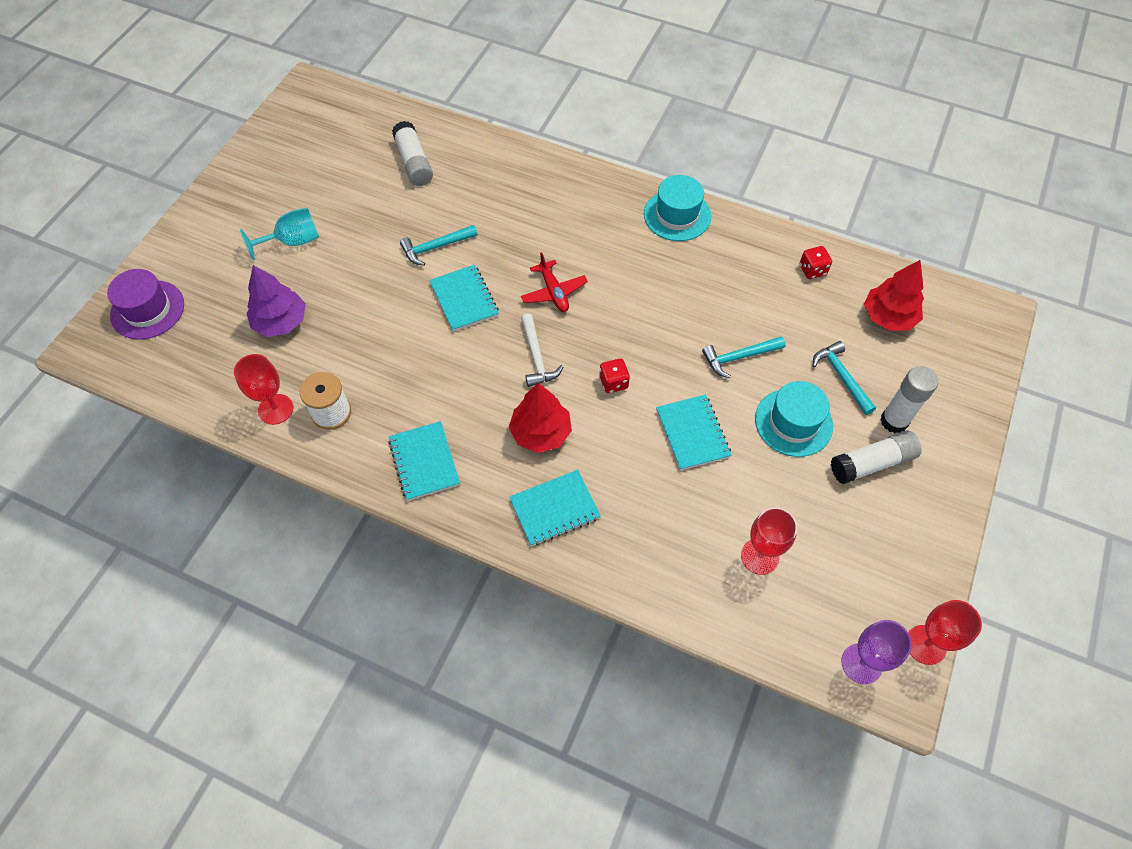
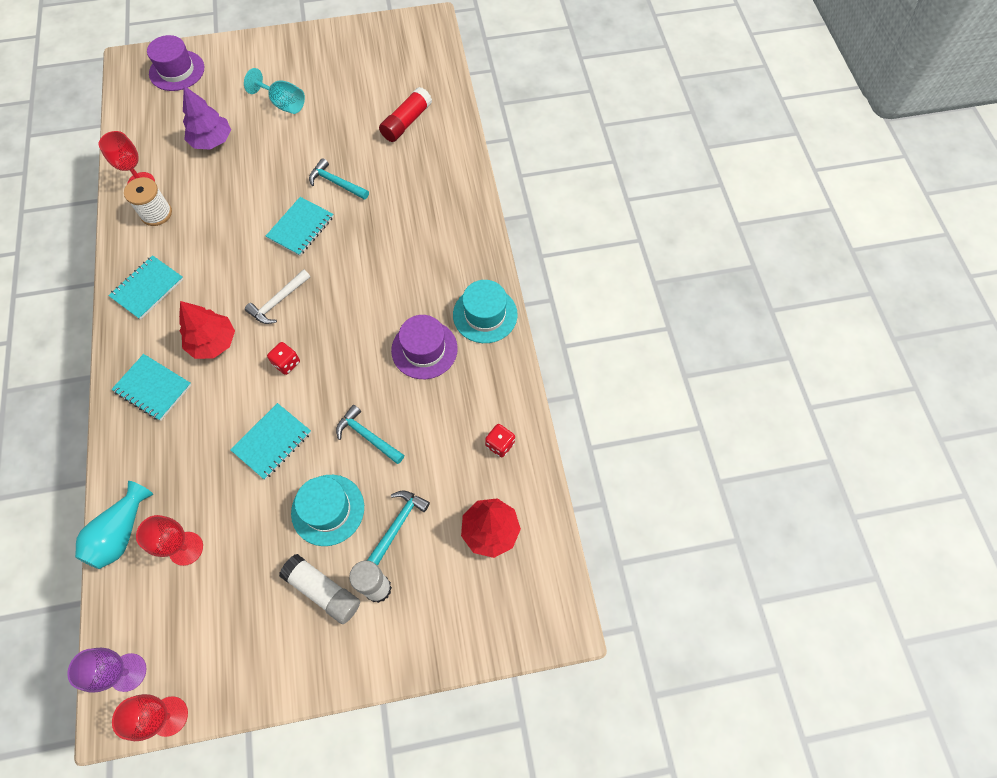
camera: 55 degrees right, 5 degrees up
white glue stick [392,121,433,186] -> red glue stick [379,87,432,142]
red plane [521,252,588,312] -> none
none -> turquoise vase [75,481,153,569]
none -> purple hat [391,315,458,379]

